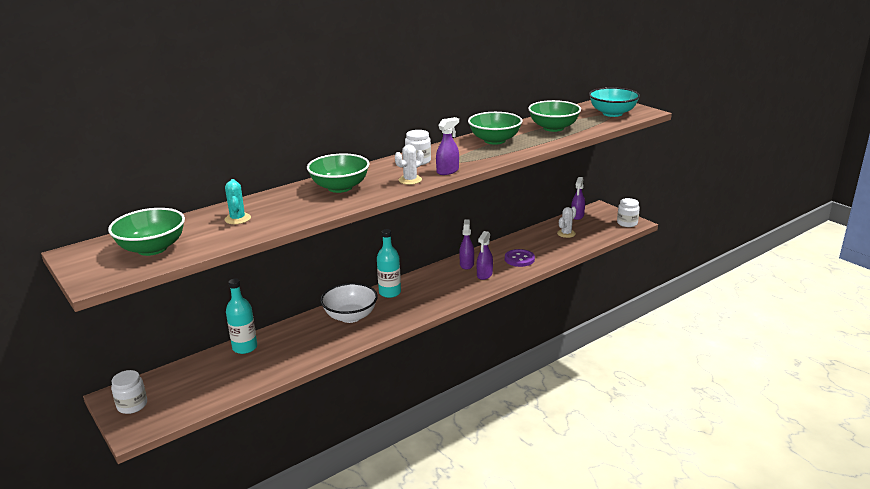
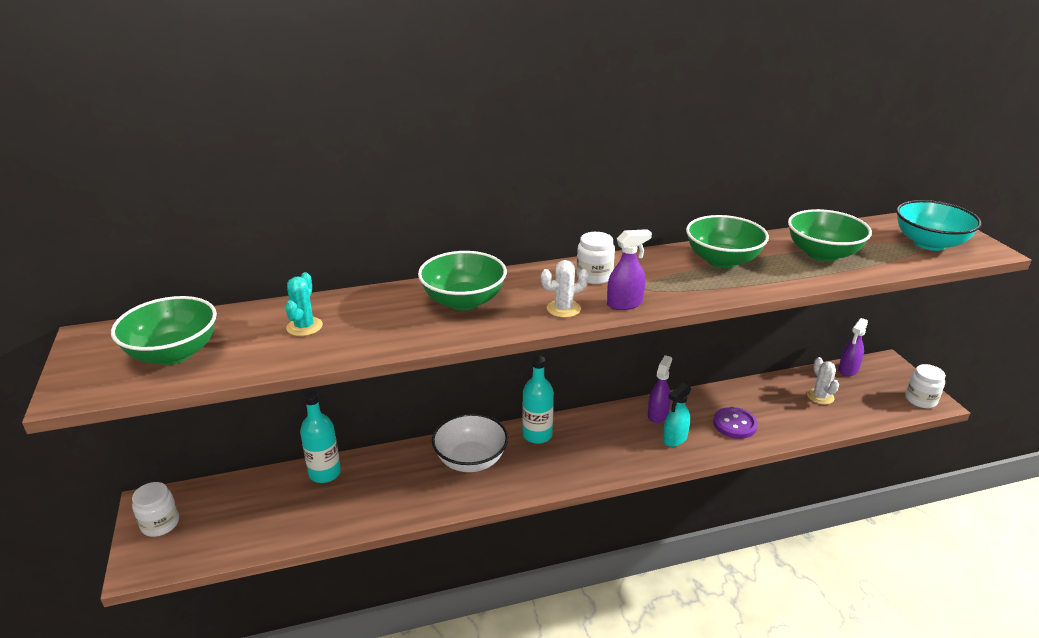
camera: 20 degrees right, 5 degrees up
purple spray bottle [477,231,493,280] -> turquoise spray bottle [663,383,691,447]
white cactus [557,207,576,238] -> white cactus turned 75 degrees counterclockwise [807,357,839,405]

